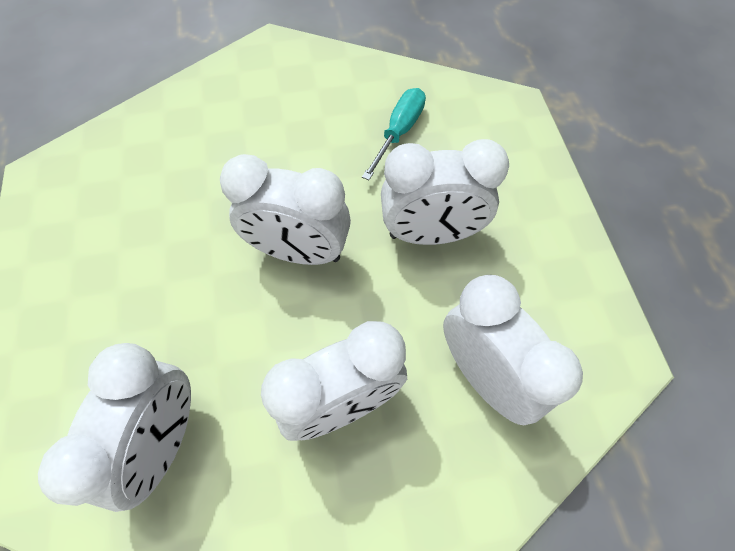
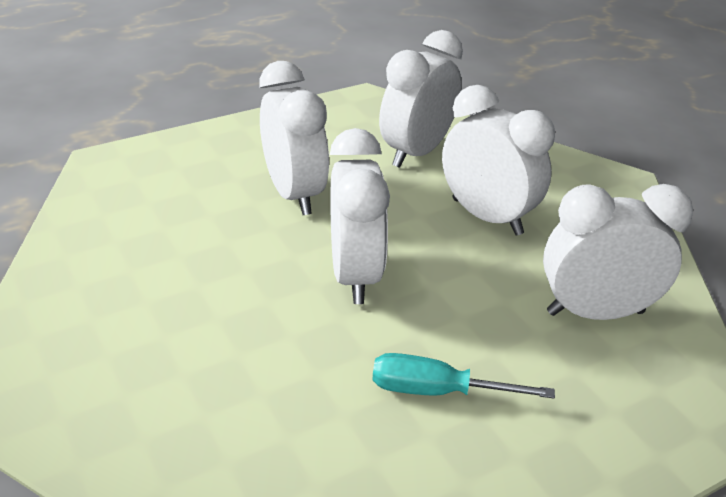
camera: 110 degrees left, 25 degrees down
turquoise screwdriver [362,88,426,180] -> turquoise screwdriver moved to [372,353,555,399]

